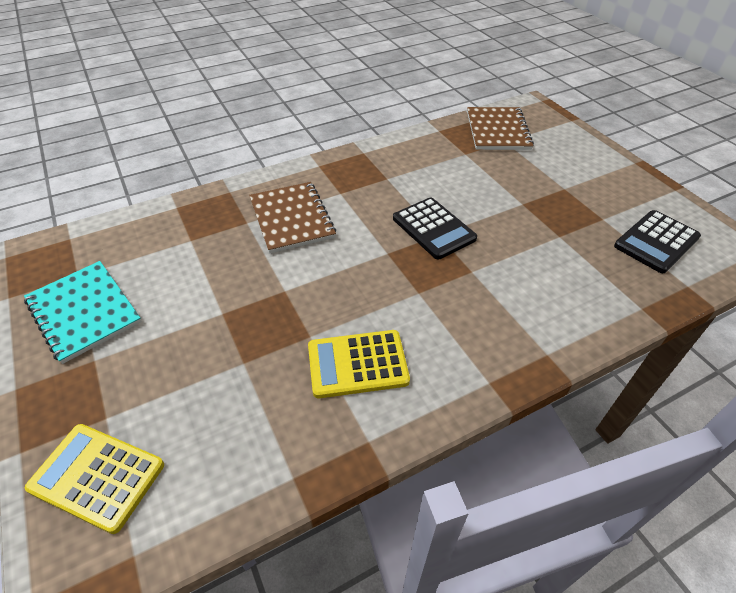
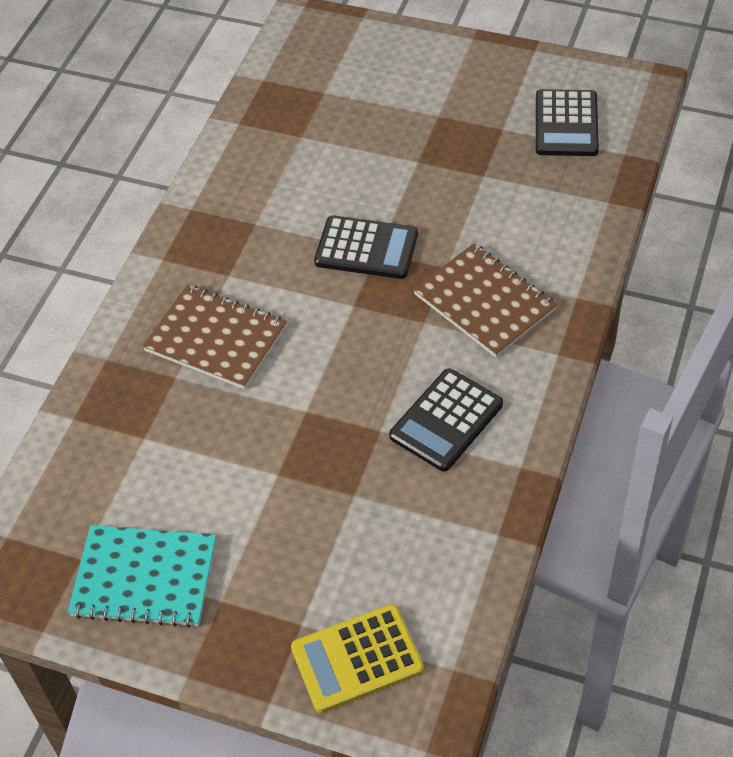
camera: 40 degrees left, 5 degrees up
yellow calculator [308,330,410,398] -> black calculator [389,368,503,471]
brown notebook [467,107,534,150] -> brown notebook moved to [413,243,557,357]

